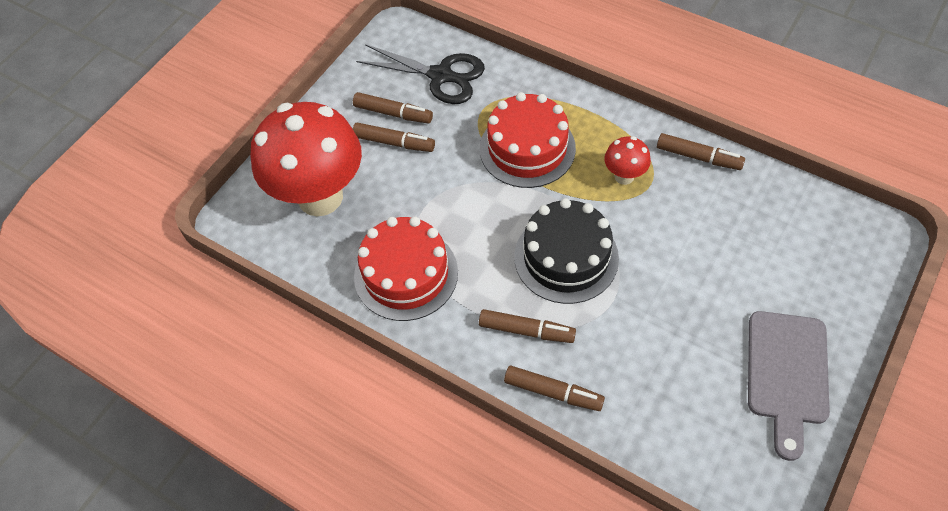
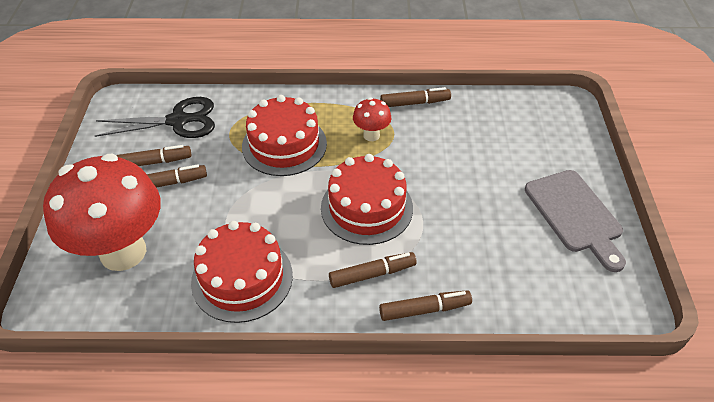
camera: 35 degrees left, 10 degrees down
black cake [514,198,619,304] -> red cake [321,154,413,245]

